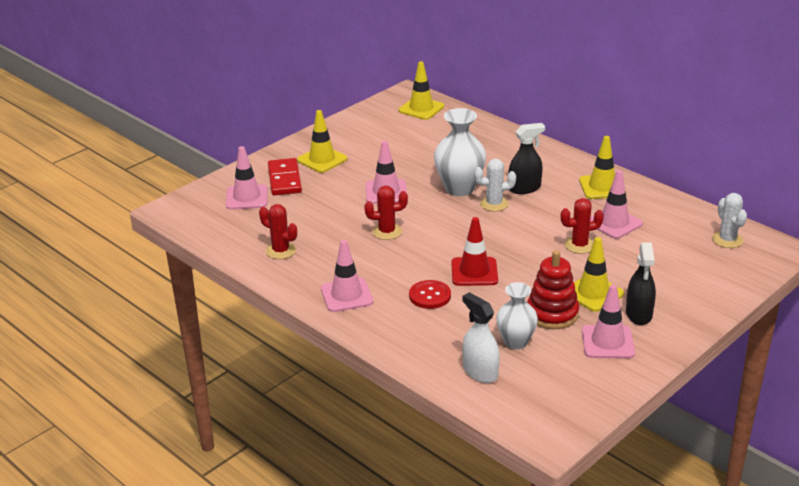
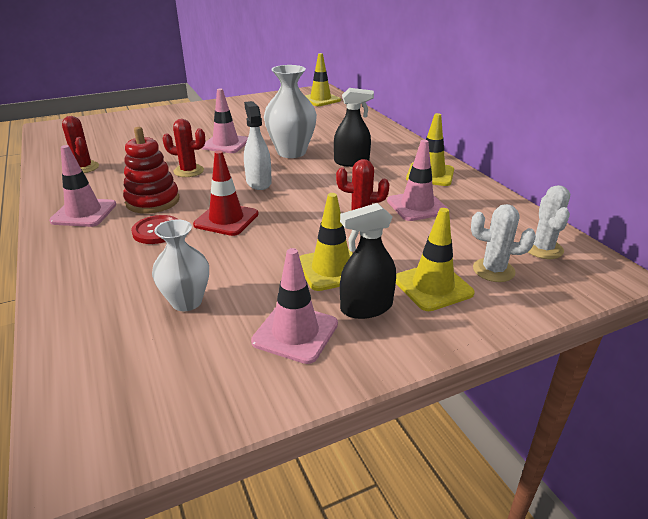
camera: 20 degrees right, 0 degrees up
pink traffic cone [226,146,268,210] -> none
red domino [268,158,302,195] -> none
yellow traffic cone [297,110,347,173] -> yellow traffic cone moved to [396,208,475,311]
white spray bottle [462,292,500,383] -> white spray bottle moved to [244,101,272,190]
white cactus [474,159,516,211] -> white cactus moved to [471,204,536,282]
red stacking toy [527,250,579,329] -> red stacking toy moved to [123,127,179,214]
black spray bottle [626,242,656,325] -> black spray bottle turned 45 degrees clockwise [340,203,396,319]

